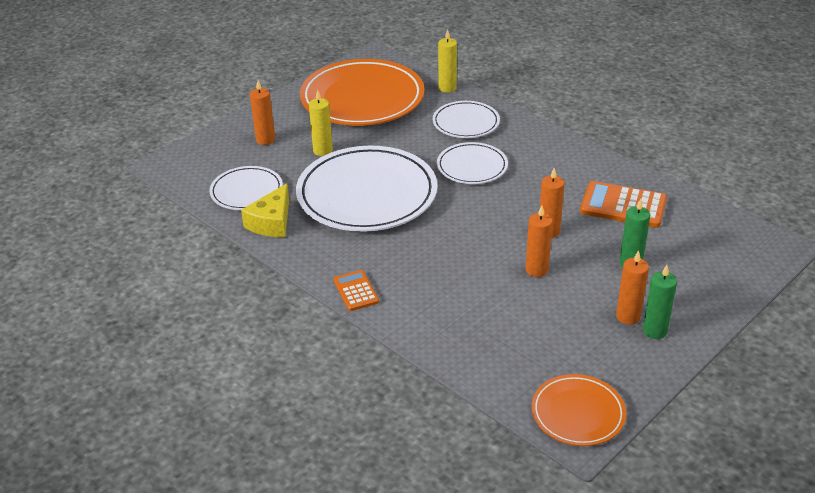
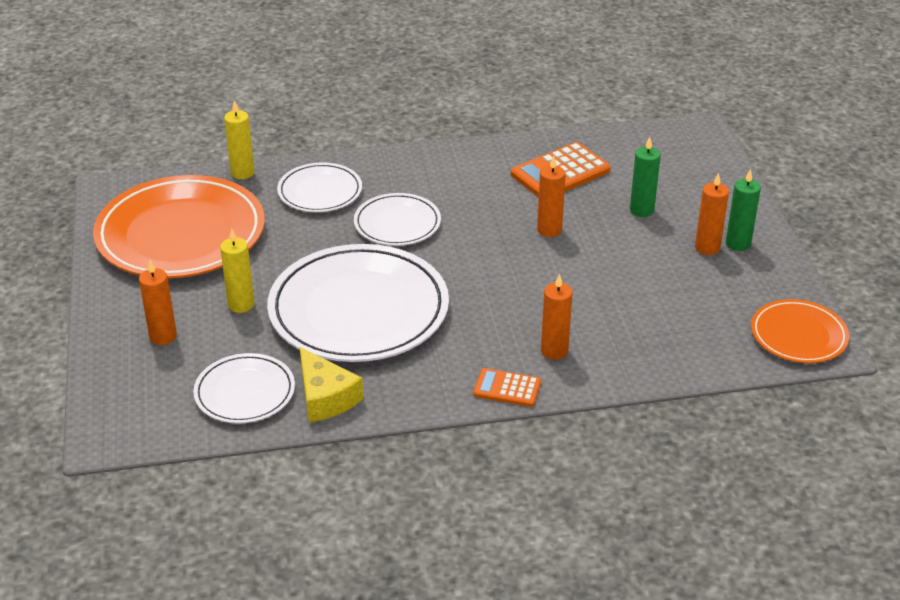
camera: 55 degrees left, 0 degrees up
orange candle [526,206,553,277] -> orange candle moved to [541,274,573,360]

